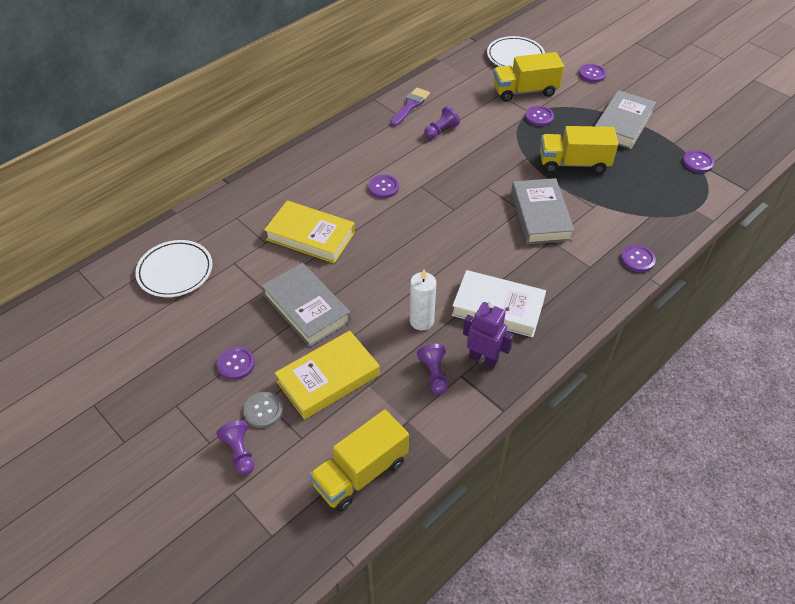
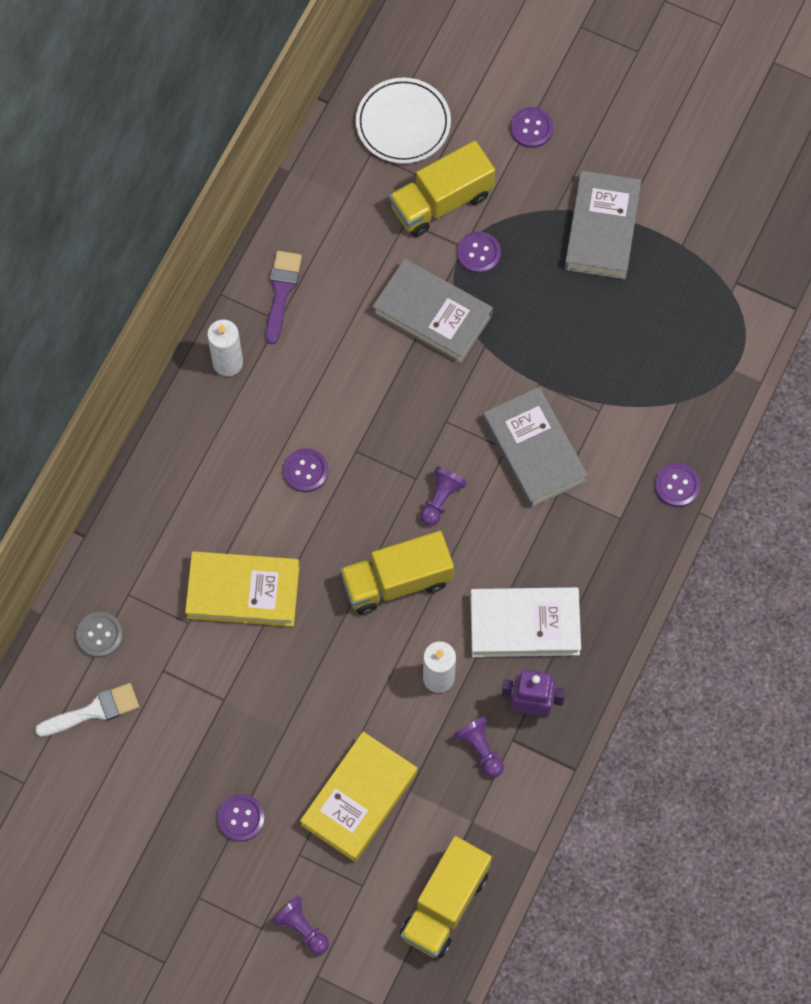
camera: 20 degrees left, 20 degrees up
white plate [135,240,213,297] -> white brush [35,683,139,737]
grey button [243,392,283,428] -> grey button moved to [76,612,123,657]
grey book [262,263,351,347] -> grey book moved to [372,258,493,364]
purple pawn [424,106,460,139] -> purple pawn moved to [420,466,467,526]
yellow truck [540,126,618,174] -> yellow truck moved to [340,531,454,615]
purple button [683,150,715,173] -> none
none -> white candle [207,319,243,376]

